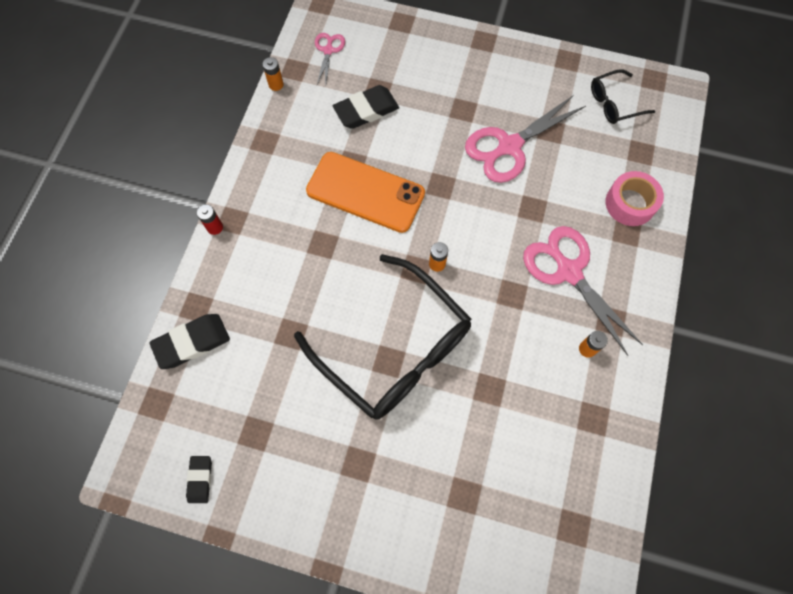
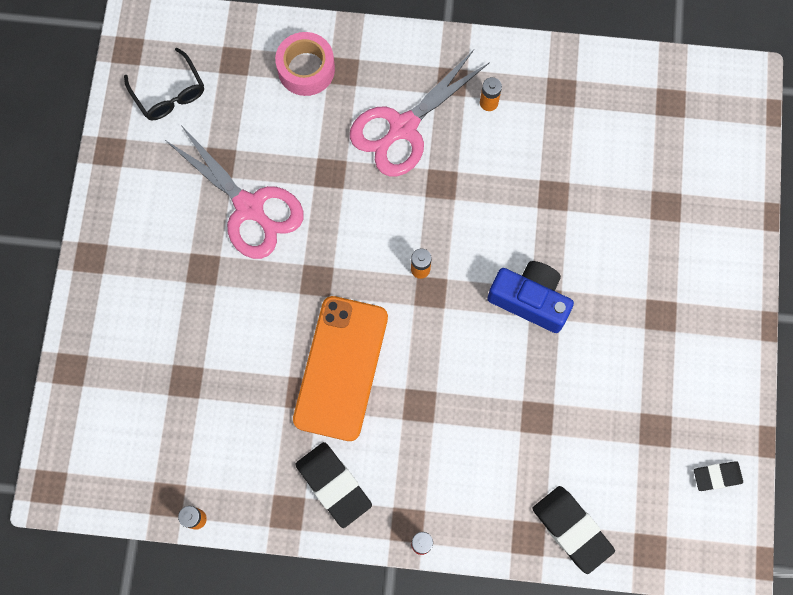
camera: 100 degrees left, 5 degrees up
black glasses [294,254,472,419] -> blue camera [487,261,574,333]
pink scissors [315,33,345,84] -> none
black eraser [333,85,399,129] -> black eraser moved to [295,442,372,528]

